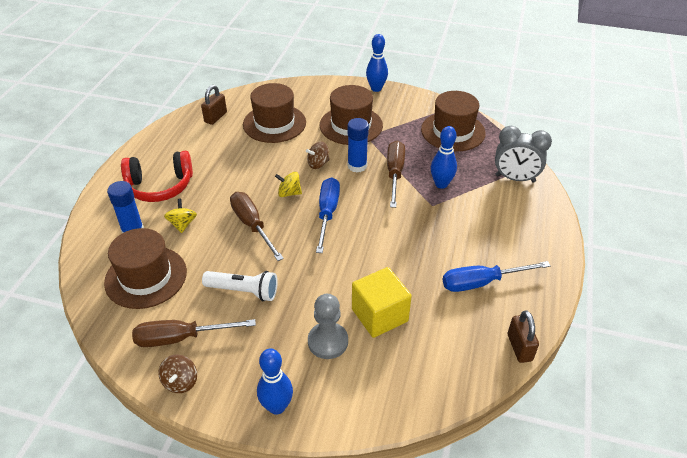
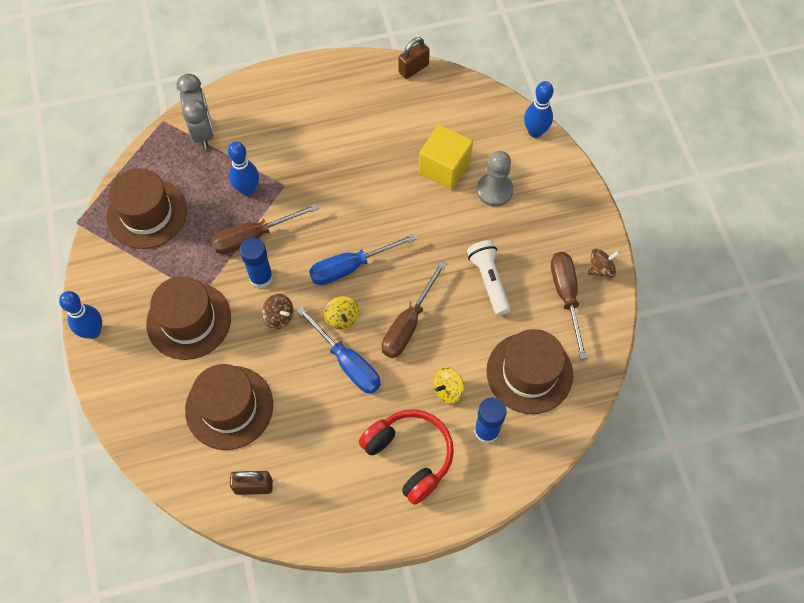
camera: 120 degrees left, 20 degrees up
brown screwdriver [132,319,256,347] -> brown screwdriver turned 150 degrees counterclockwise [551,252,587,359]
blue bowling pin [257,349,293,415] -> blue bowling pin moved to [524,81,553,138]
blue screwdriver [443,261,551,292] -> blue screwdriver moved to [296,306,381,394]

